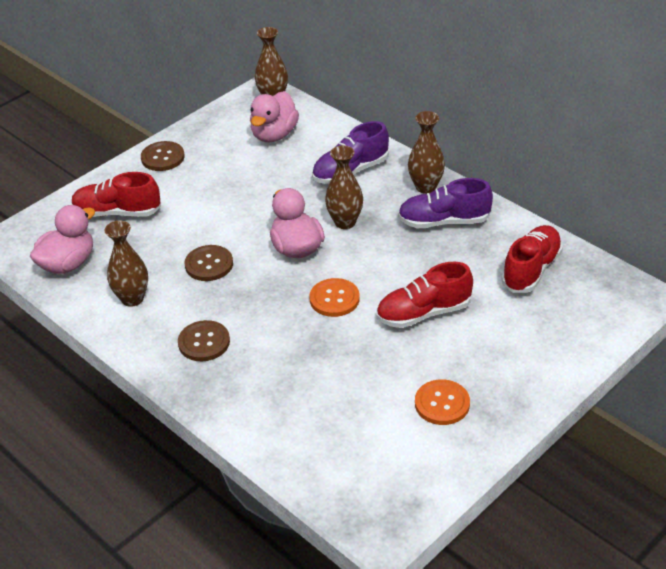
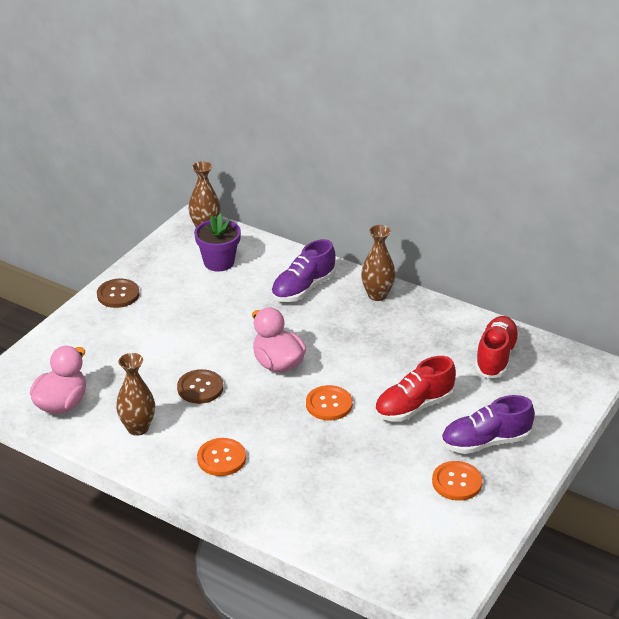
camera: 15 degrees left, 5 degrees down
red shoe [71,172,161,217] -> none
brown button [178,320,230,361] -> orange button [197,438,246,476]
pink duck [250,91,299,142] -> purple flower pot [194,214,241,272]
brown vase [325,146,363,229] -> none
purple shoe [398,178,493,228] -> purple shoe moved to [441,395,535,454]

